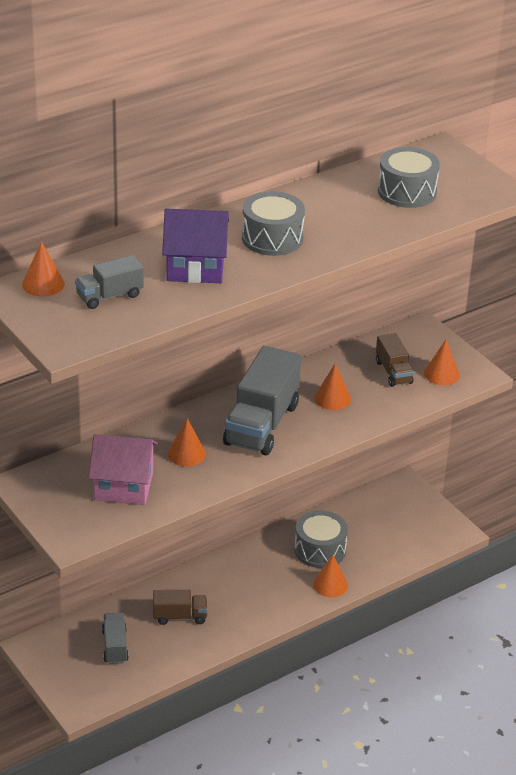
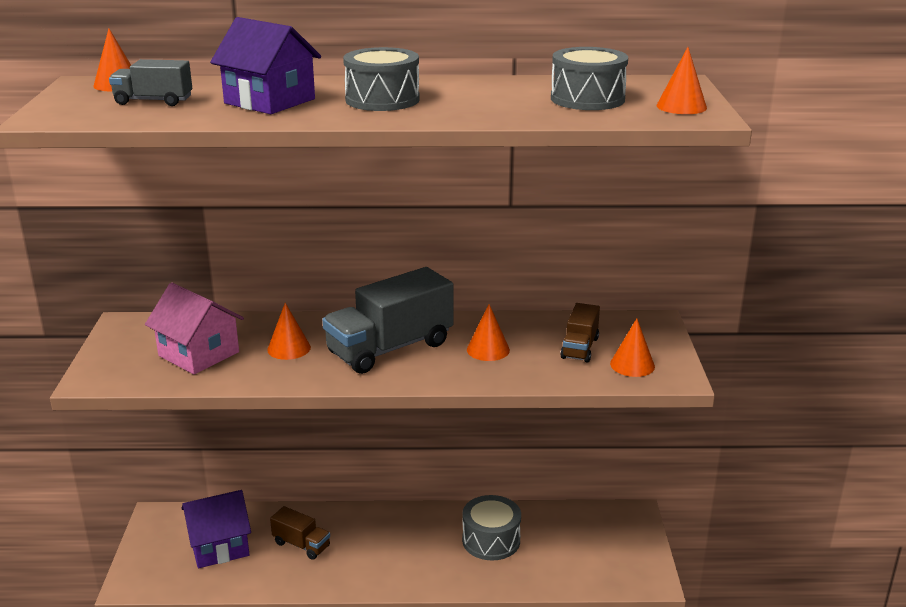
camera: 35 degrees right, 10 degrees down
grey truck [102,613,129,664] -> purple house [182,490,251,568]
orange cone [313,555,348,597] -> orange cone moved to [656,47,707,114]

